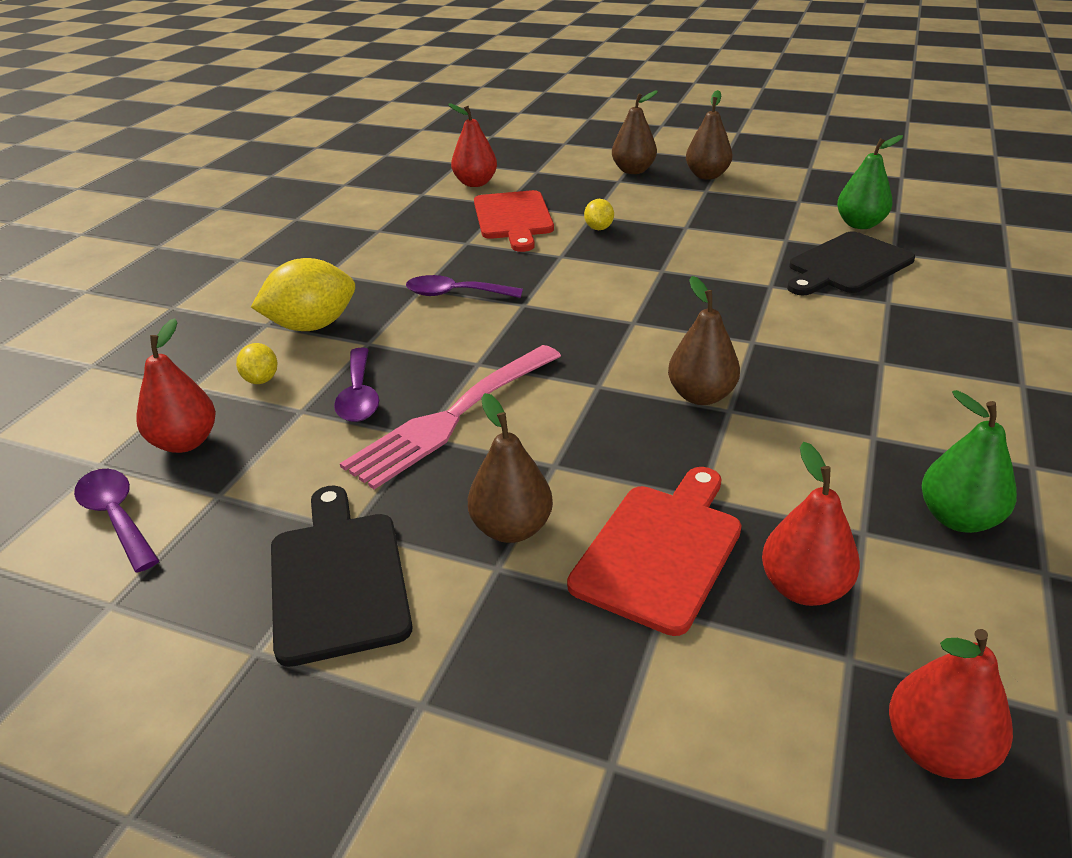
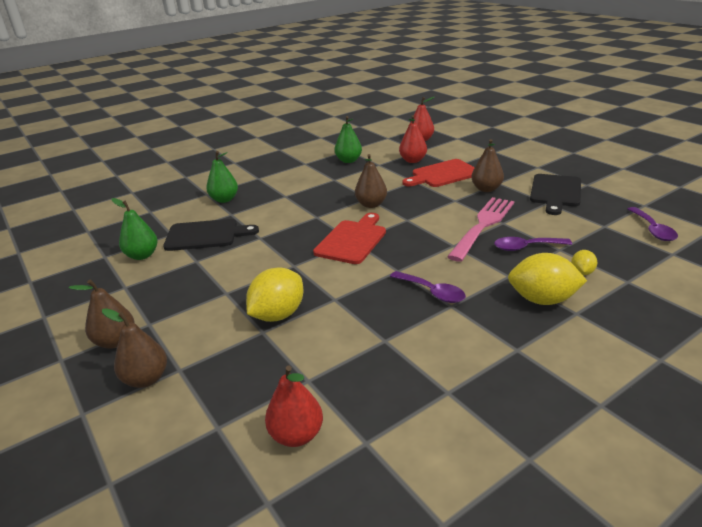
camera: 145 degrees left, 5 degrees down
red pear [136,318,216,453] -> none
purple spoon [334,347,379,422] -> purple spoon turned 120 degrees counterclockwise [494,237,572,251]
pink fork [340,345,561,490] -> pink fork turned 45 degrees counterclockwise [447,197,514,262]
red cutting board [474,190,554,252] -> red cutting board moved to [313,213,386,264]
yellow lemon [584,199,614,230] -> yellow lemon [246,267,304,322], size x1.99
none -> green pear [206,151,238,203]

